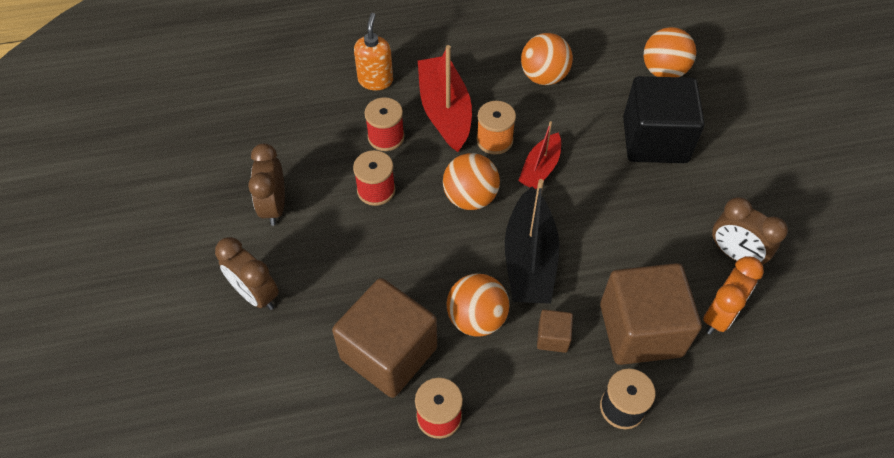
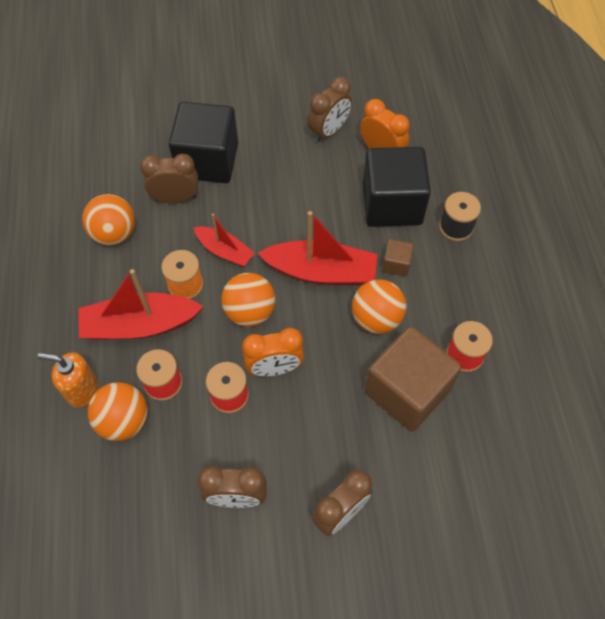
camera: 85 degrees left, 5 degrees up
black boat [505,179,559,304] -> red boat [258,211,378,285]
brown cube [600,263,702,365] -> black cube [363,147,431,227]
orange ball [643,27,696,77] -> orange ball moved to [88,382,148,441]
none -> brown clock [140,154,198,203]
none -> orange clock [242,328,304,376]

